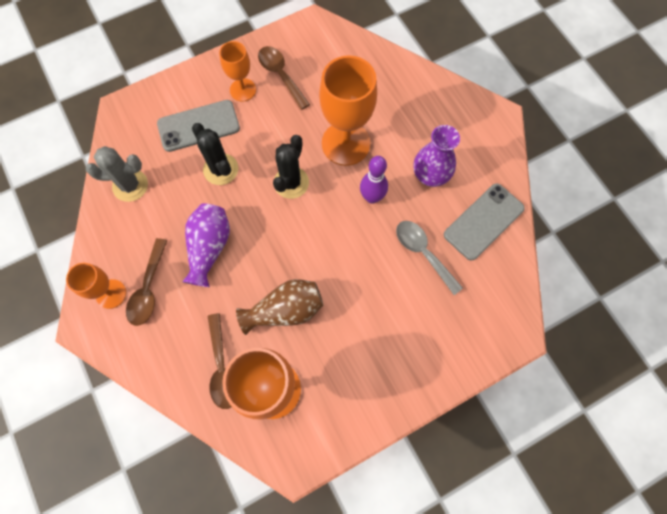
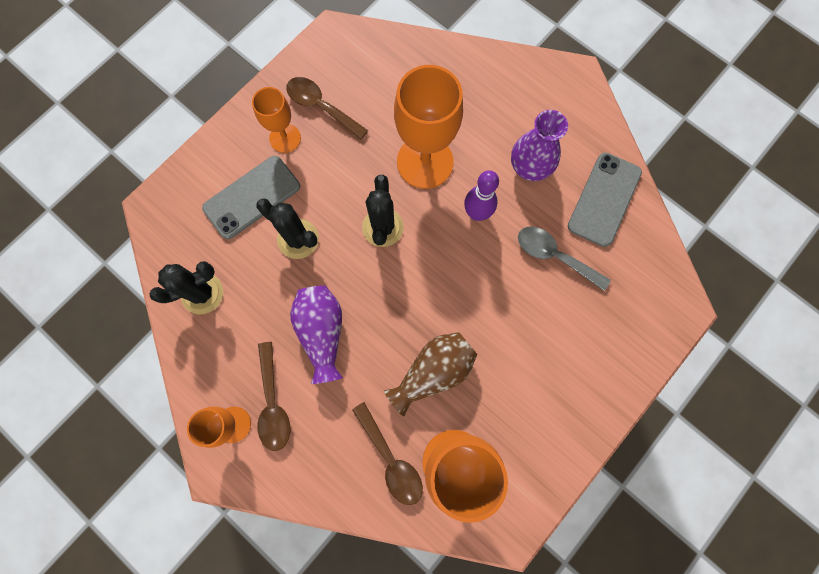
camera: 20 degrees left, 5 degrees up
grey cactus [86,146,148,202] -> black cactus [149,261,223,315]

